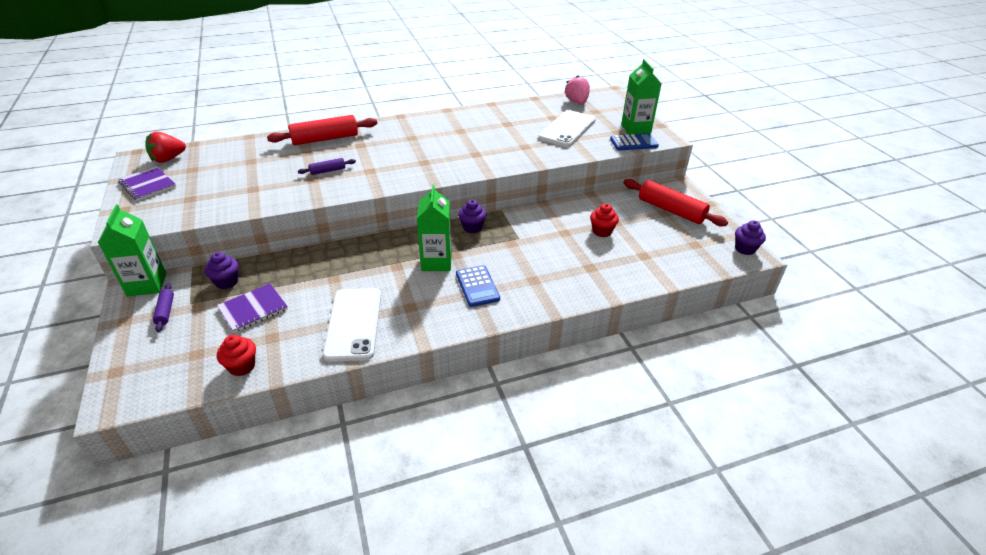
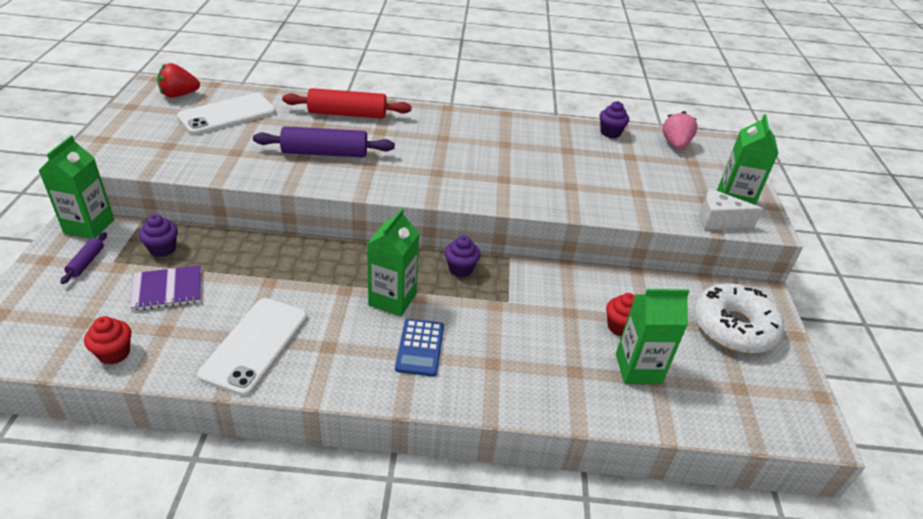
camera: 20 degrees right, 0 degrees up
purple notebook [118,166,176,201] -> none
purple rolling pin [298,158,356,175] -> purple rolling pin [253,126,395,158], size x2.03
white phone [538,110,596,147] -> white phone moved to [177,93,276,135]
blue calculator [610,133,659,150] -> white cheese [700,188,763,230]
red rolling pin [623,179,728,226] -> white donut [694,283,784,354]
purple cupcake [735,221,766,255] -> purple cupcake moved to [600,101,629,138]
none -> green carton [616,289,690,384]

